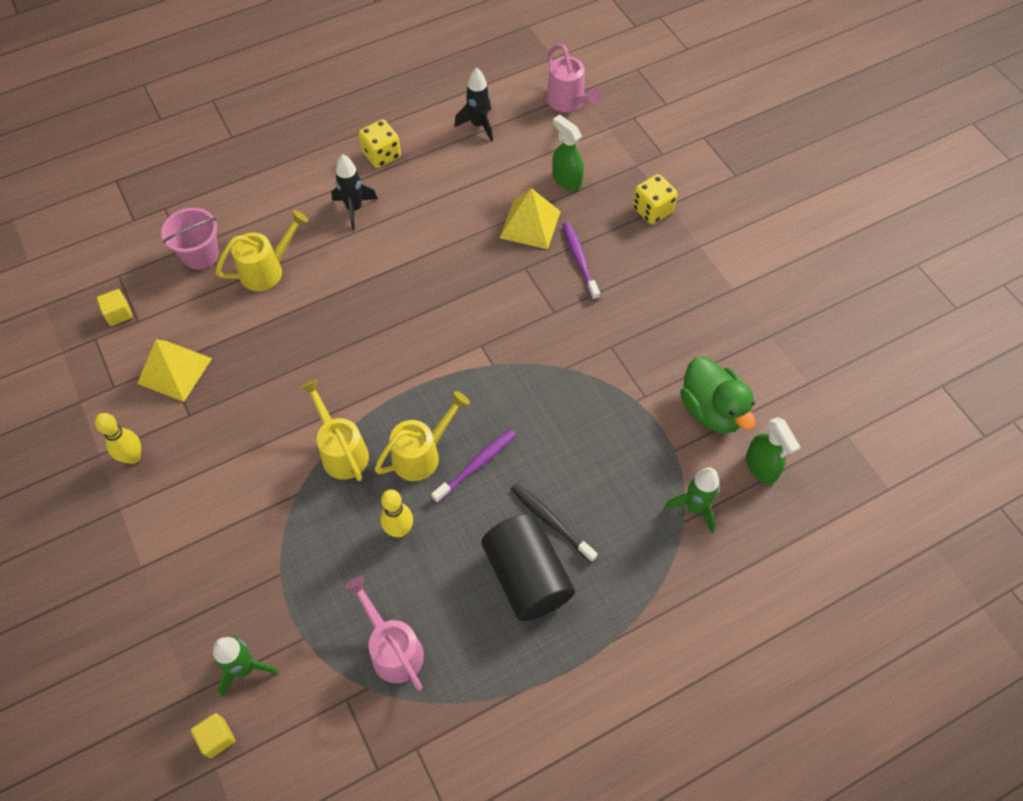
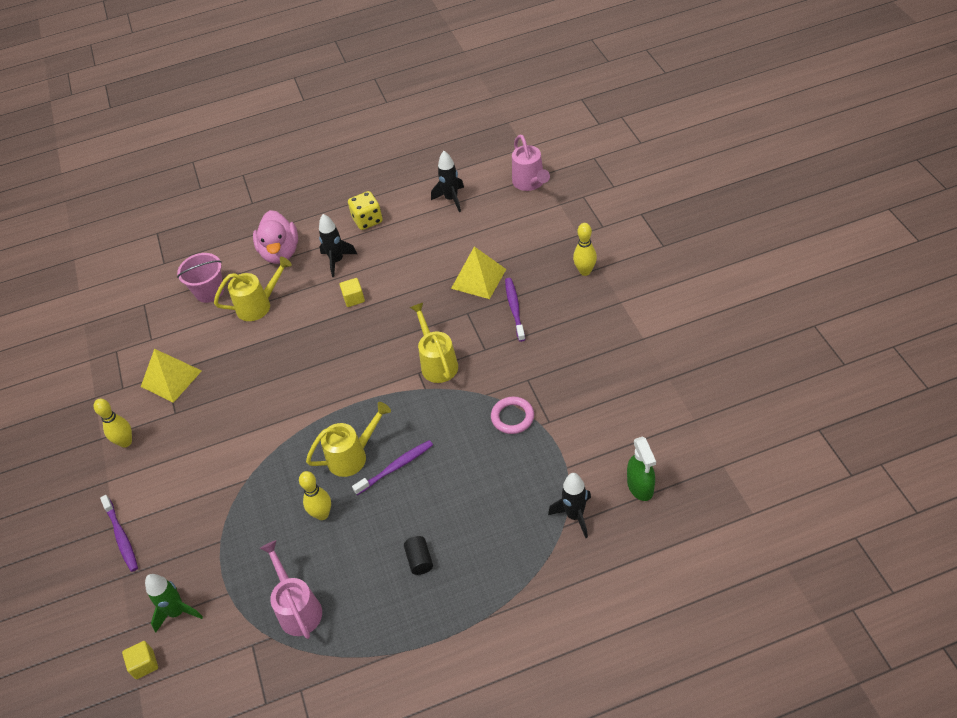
camera: 15 degrees right, 10 degrees down
yellow cube [97,289,133,326] -> yellow cube moved to [340,278,365,307]
yellow watering can [300,379,369,481] -> yellow watering can moved to [409,303,458,383]
black cylinder [481,513,575,621] -> black cylinder [404,536,433,575], size x0.42
black toothbrush [511,483,598,562] -> none
green spray bottle [552,115,584,190] -> none
yellow dice [632,174,678,224] -> yellow bowling pin [573,223,597,276]
green rocket [664,468,719,534] -> black rocket [548,473,591,538]
green duck [680,357,756,434] -> none
none -> purple toothbrush [100,495,138,572]
none -> pink duck [253,210,298,264]
none -> pink ring [491,396,534,434]

